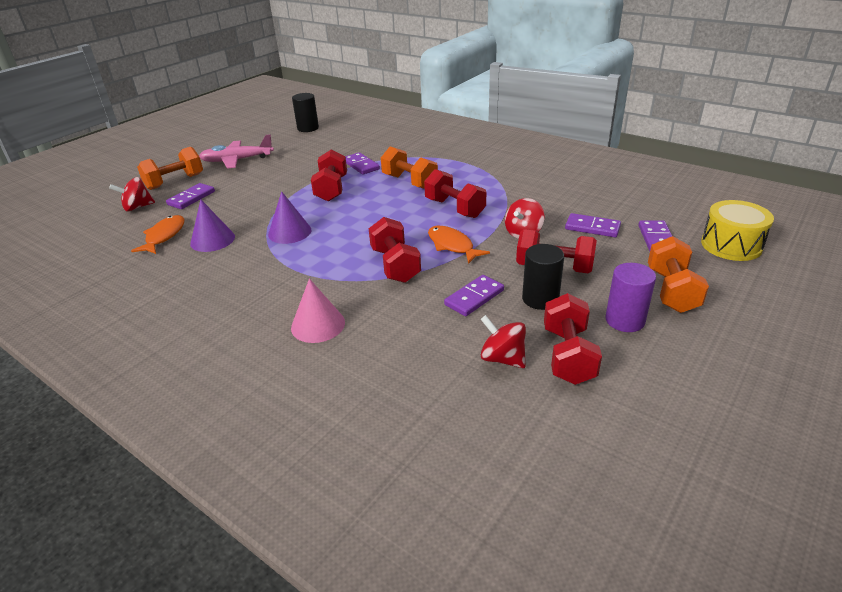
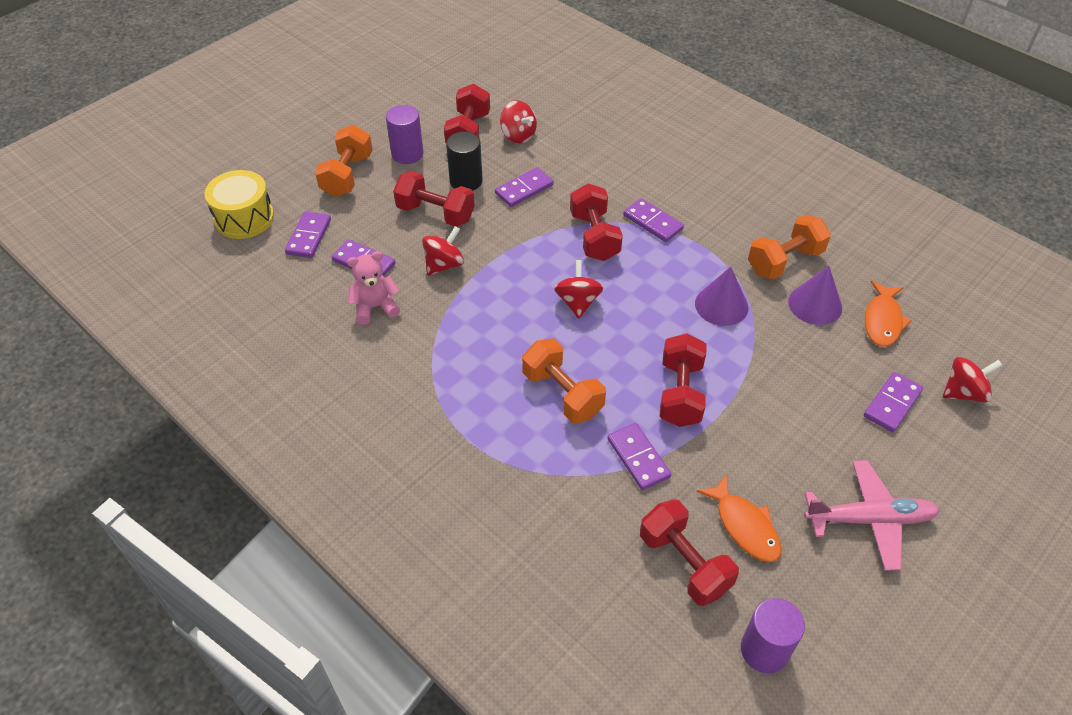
camera: 175 degrees left, 15 degrees up
orange dumbbell [137,147,203,190] -> orange dumbbell moved to [748,215,831,280]
pink cone [291,279,345,343] -> none
black cylinder [292,93,319,132] -> purple cylinder [741,598,805,674]
red dumbbell [424,169,486,218] -> red dumbbell moved to [640,499,739,606]
orange fish [428,226,490,264] -> orange fish moved to [696,474,782,562]
none -> pink teddy bear [347,251,400,325]
none -> red spinning top [554,260,603,319]
none -> purple domino [623,198,684,242]

